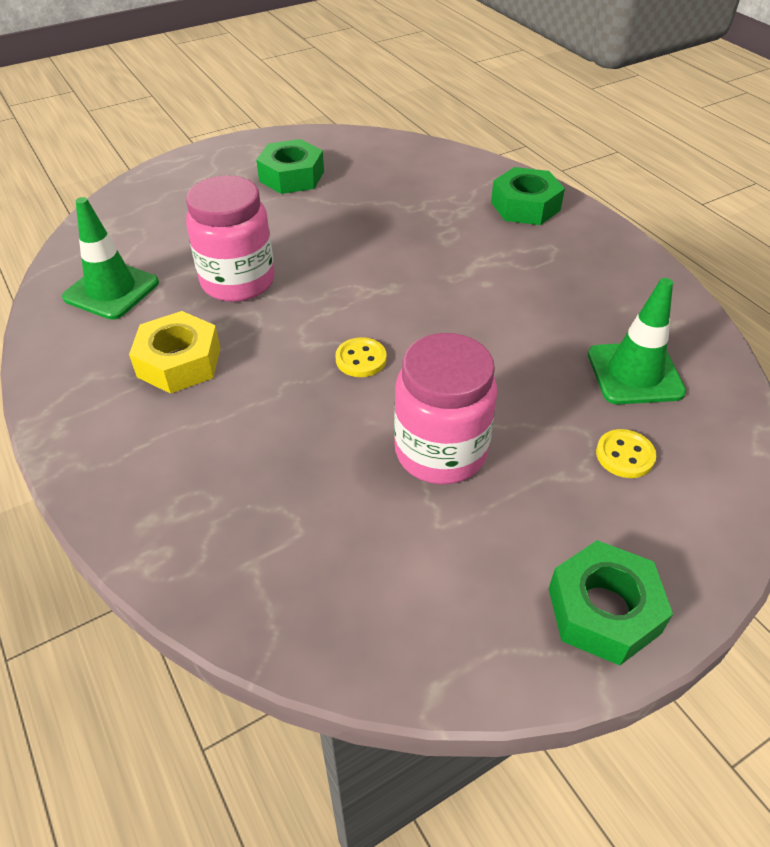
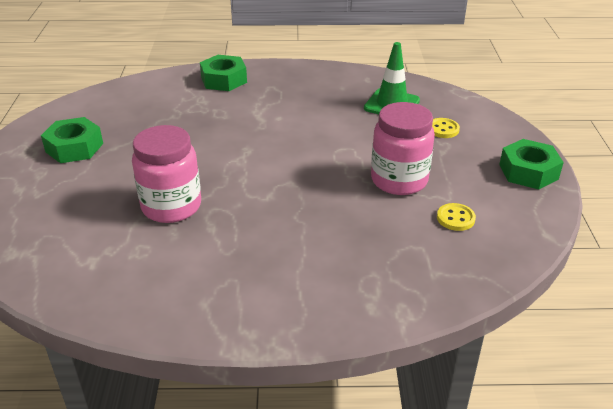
camera: 60 degrees left, 10 degrees down
green traffic cone [62,197,159,320] -> none
yellow nut [129,311,220,394] -> none
yellow button [336,337,386,377] -> yellow button moved to [437,203,476,231]

